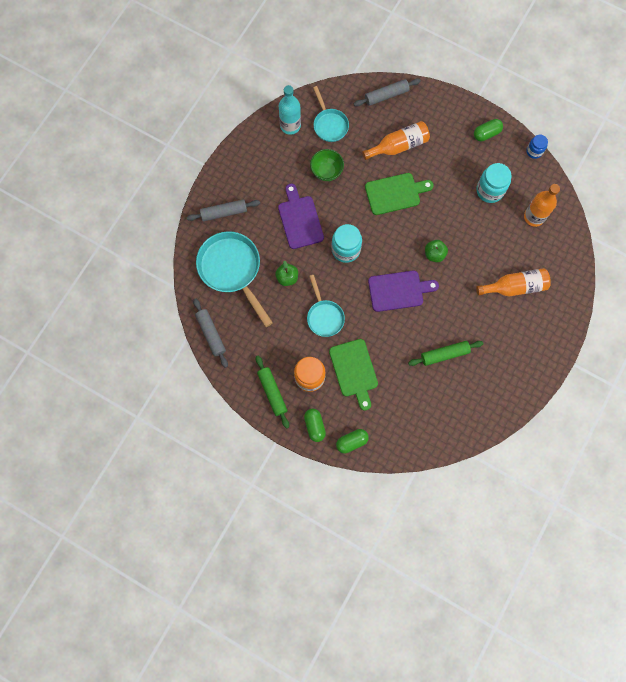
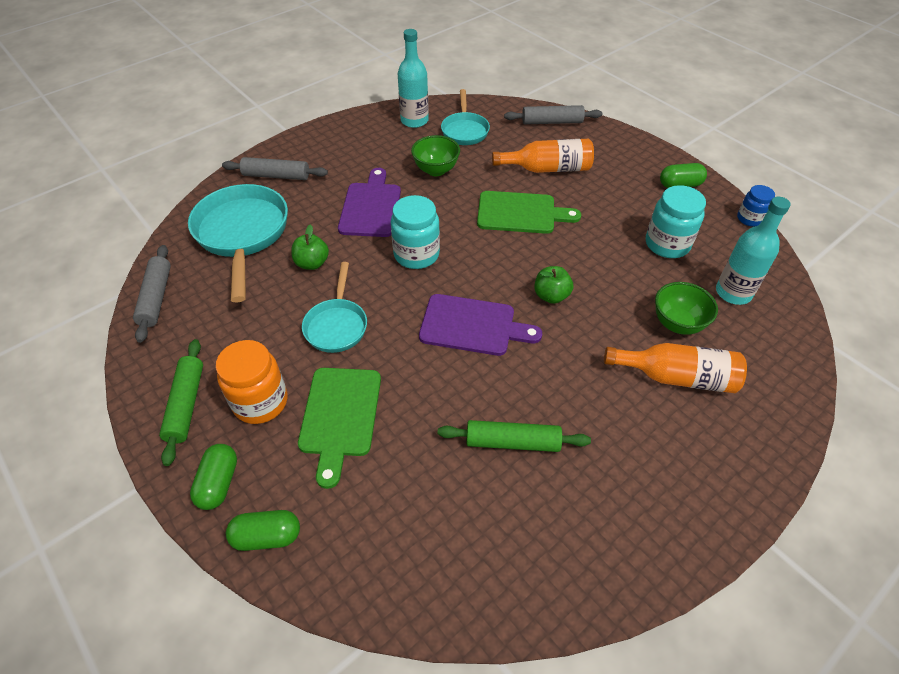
camera: 20 degrees right, 25 degrees down
orange bottle [524,184,560,227] -> turquoise bottle [716,196,791,305]
none -> green bowl [655,282,718,335]

